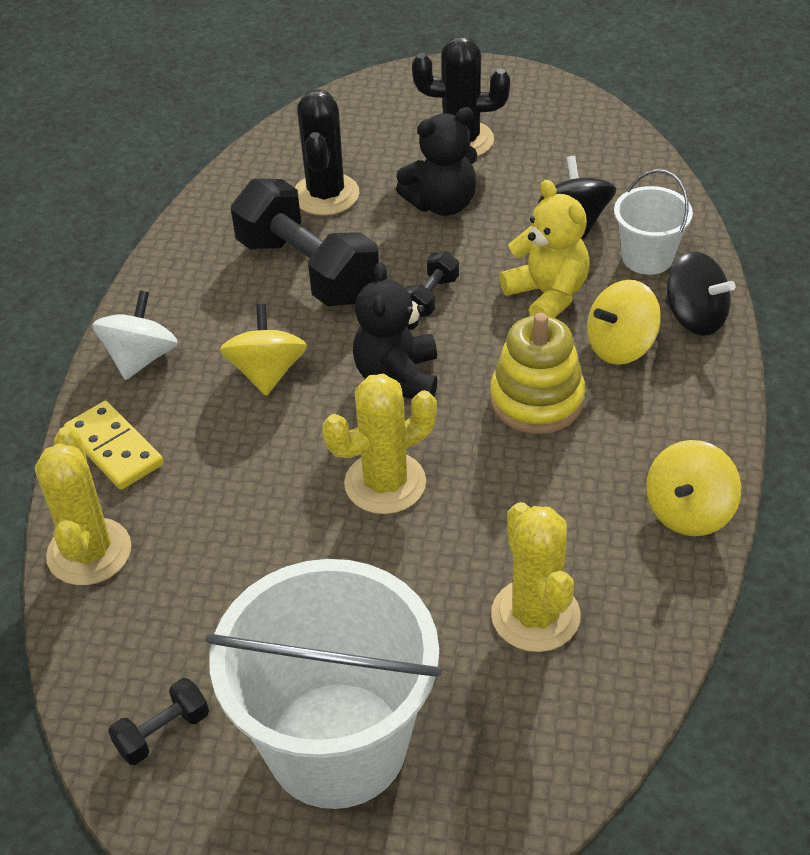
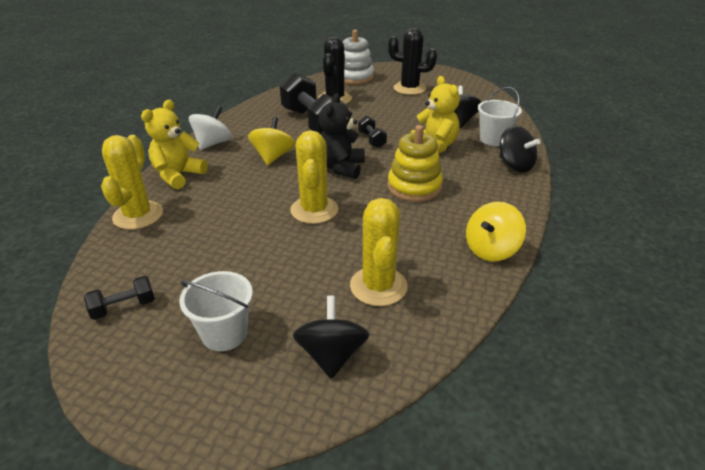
camera: 10 degrees right, 10 degrees down
yellow domino [64,401,163,490] -> yellow teddy bear [141,100,208,189]
white bucket [205,559,442,809] -> white bucket [179,271,253,351], size x0.48
yellow cactus [322,374,437,514] -> yellow cactus turned 75 degrees counterclockwise [290,130,338,224]
black teddy bear [396,107,478,216] -> none
black dumbbell [405,251,459,317] -> black dumbbell turned 60 degrees counterclockwise [358,116,387,148]
yellow spinning top [587,280,661,365] -> none
none -> black spinning top [293,296,370,379]
none -> white stacking toy [343,30,374,84]

